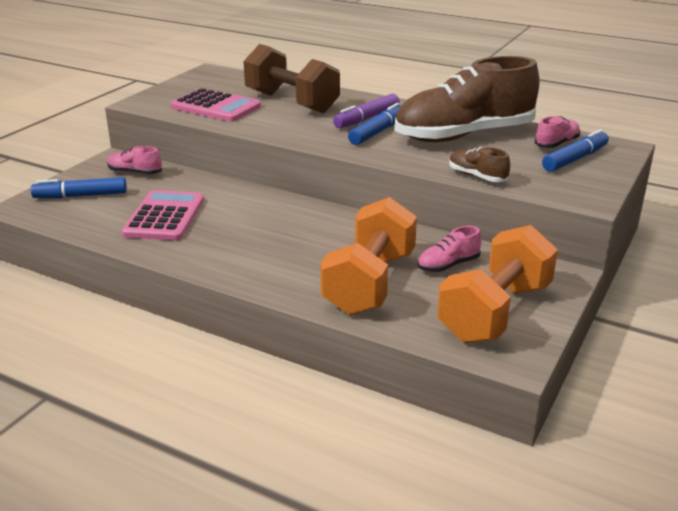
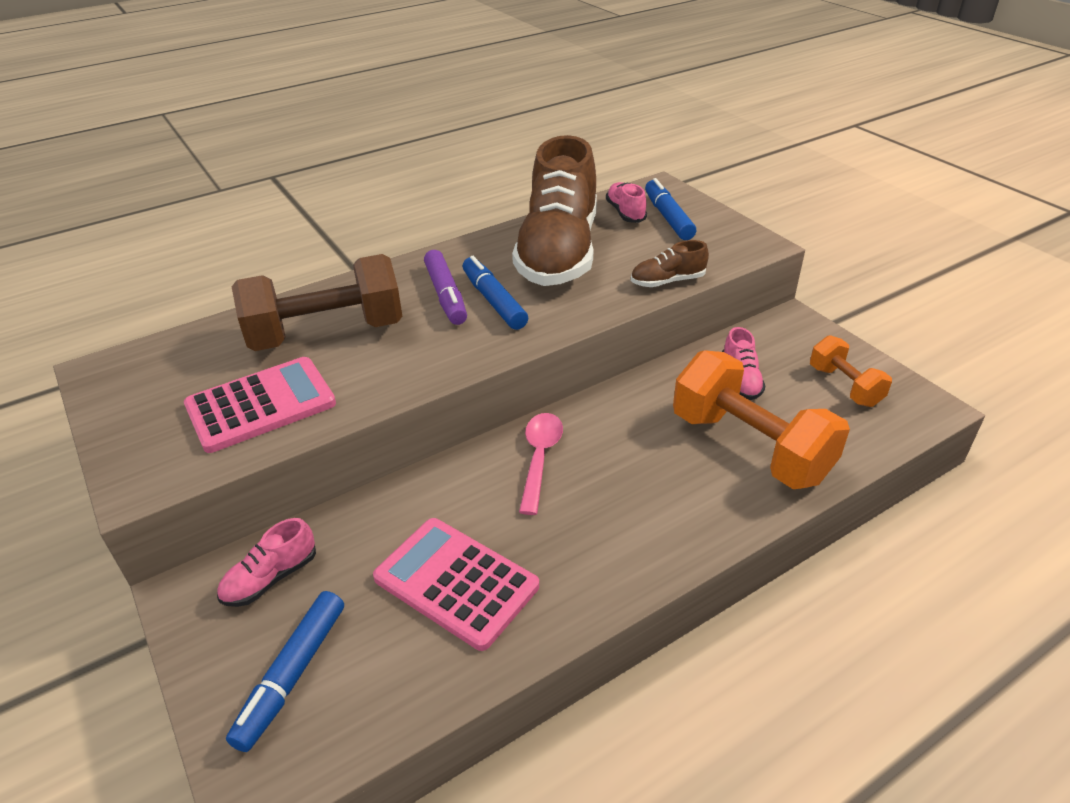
camera: 60 degrees left, 10 degrees up
orange dumbbell [437,225,558,343] -> orange dumbbell [810,335,892,407], size x0.54
none -> pink spoon [519,413,563,515]

